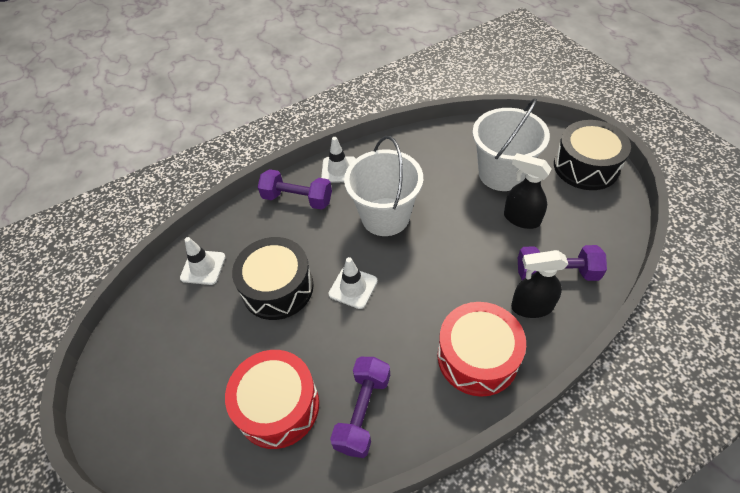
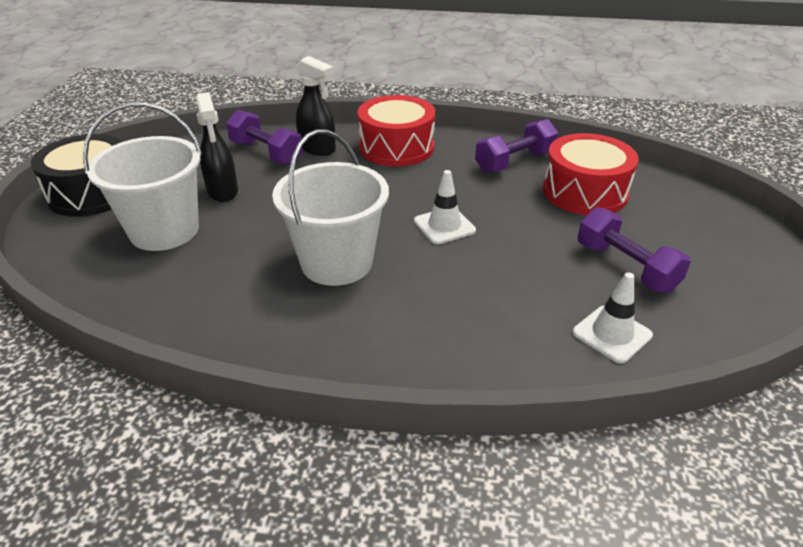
camera: 145 degrees left, 15 degrees down
black drum [232,237,314,320] -> none
purple dumbbell [258,169,332,210] -> purple dumbbell moved to [578,207,691,293]
white traffic cone [321,137,356,183] -> none

